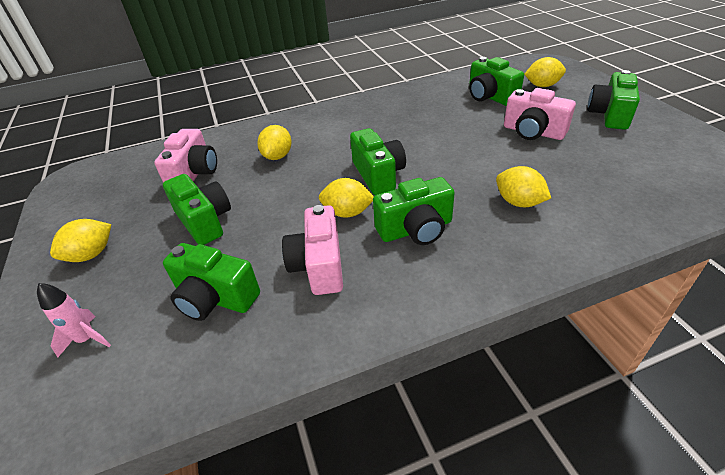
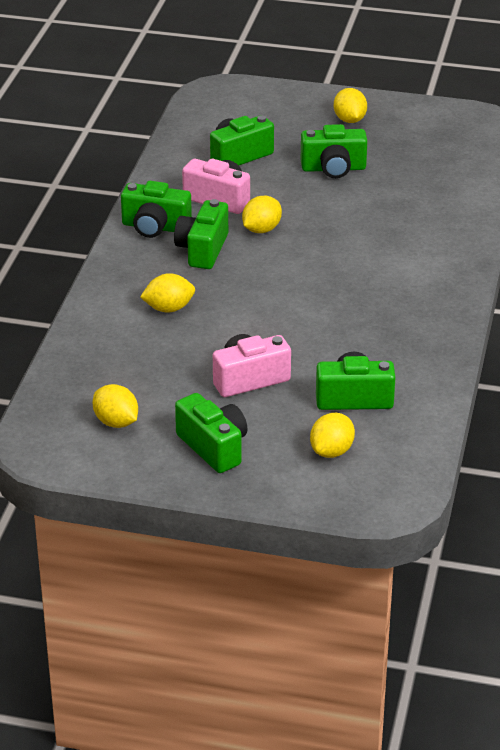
camera: 120 degrees right, 5 degrees down
pink rocket [37,283,111,357] -> none
pink camera [154,129,217,182] -> none
yellow lemon [257,125,292,160] -> yellow lemon moved to [93,384,138,428]
green camera [350,128,406,195] -> green camera moved to [121,181,192,238]

